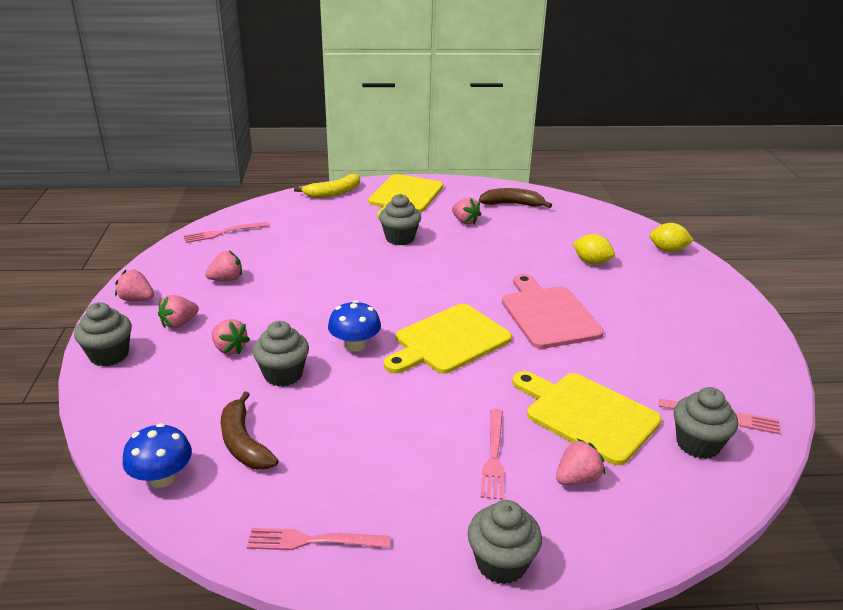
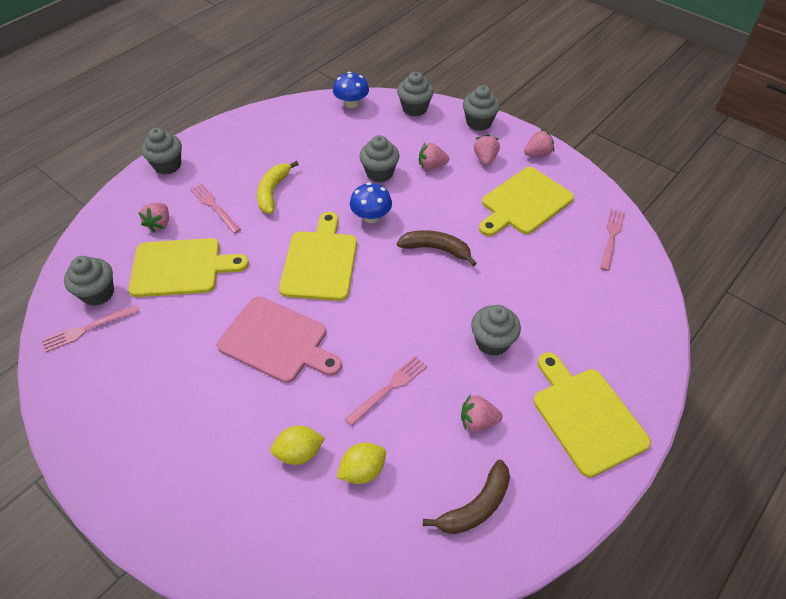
camera: 135 degrees right, 20 degrees up
pink strawberry [205,251,242,281] -> yellow cutting board [479,167,574,236]
brown banana [221,391,279,470] -> brown banana moved to [397,230,477,266]
pink fork [247,528,391,550] -> pink fork moved to [345,356,427,426]
yellow banana [294,174,360,198] -> yellow banana moved to [257,161,299,214]
yellow lemon [650,223,694,252] -> yellow lemon moved to [337,443,386,484]
none -> grey cupcake [397,71,434,116]

